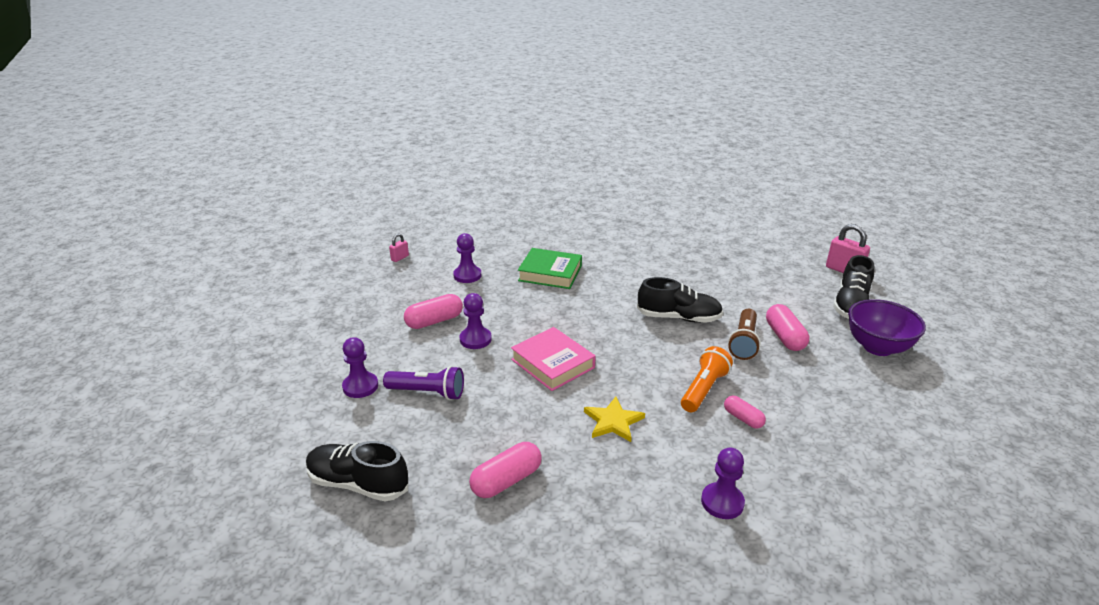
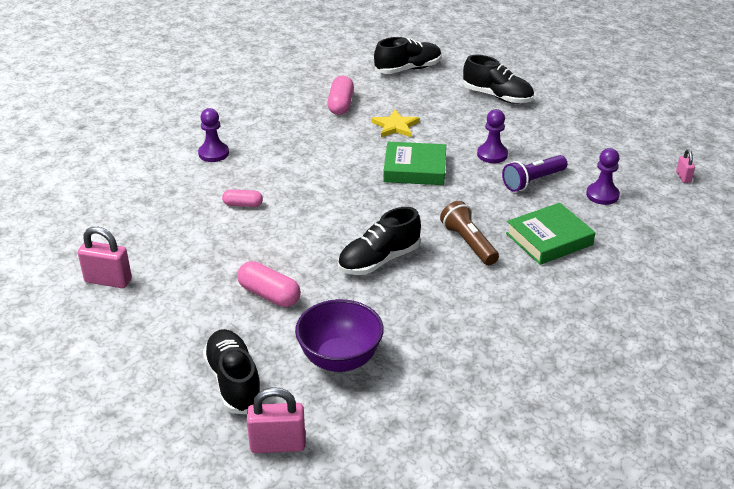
camera: 135 degrees right, 5 degrees up
purple pawn [342,337,378,398] -> black shoe [463,55,534,104]
purple flashlight [383,366,464,400] -> purple flashlight moved to [502,155,567,192]
pink capsule [404,294,463,329] -> none
pink book [511,327,596,391] -> green book [383,142,446,185]
yellow star [584,397,645,442] -> yellow star moved to [371,109,420,137]
orange flashlight [681,346,733,412] -> none
brown flashlight [728,309,761,360] -> brown flashlight moved to [440,201,499,265]
purple bowl [848,299,926,356] -> purple bowl moved to [295,299,384,372]
none -> pink padlock [78,227,132,288]

